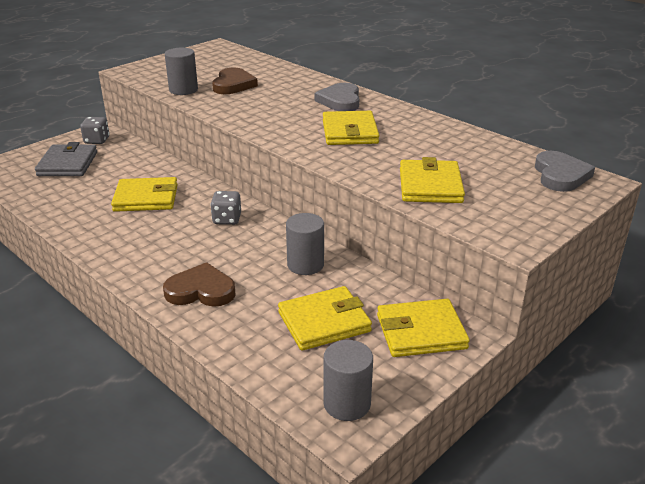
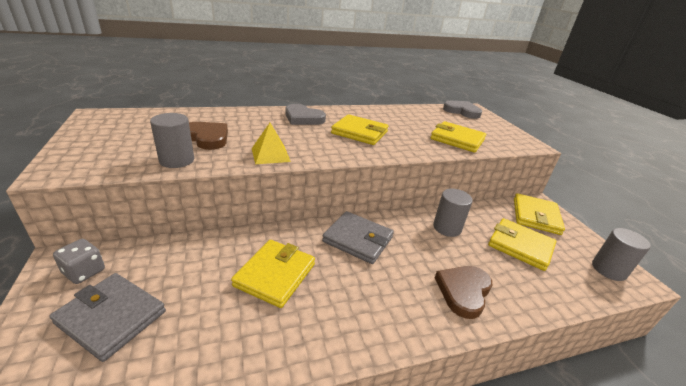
camera: 65 degrees left, 0 degrees up
grey dice [210,191,241,225] -> grey wallet [322,211,394,264]
yellow wallet [278,286,372,351] -> yellow wallet turned 60 degrees counterclockwise [488,218,556,271]
none -> yellow pyramid [252,123,291,164]

